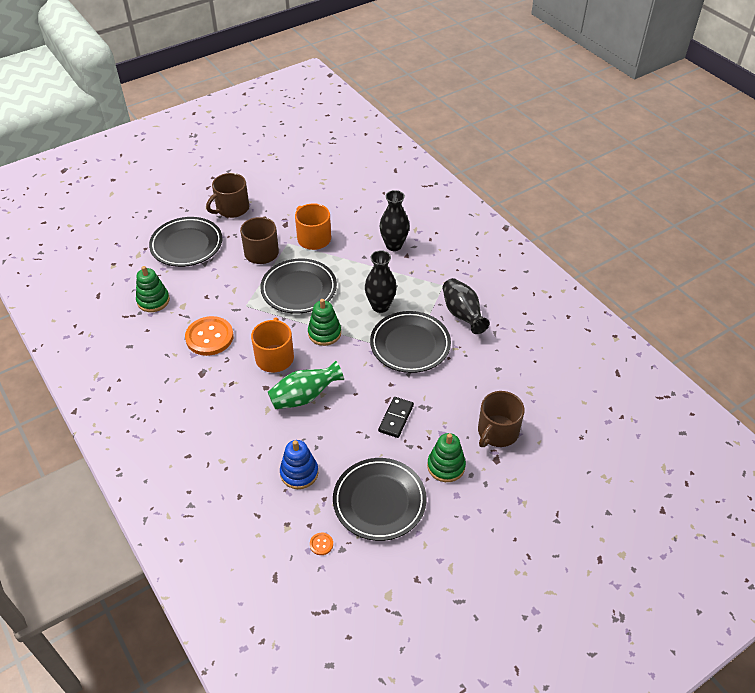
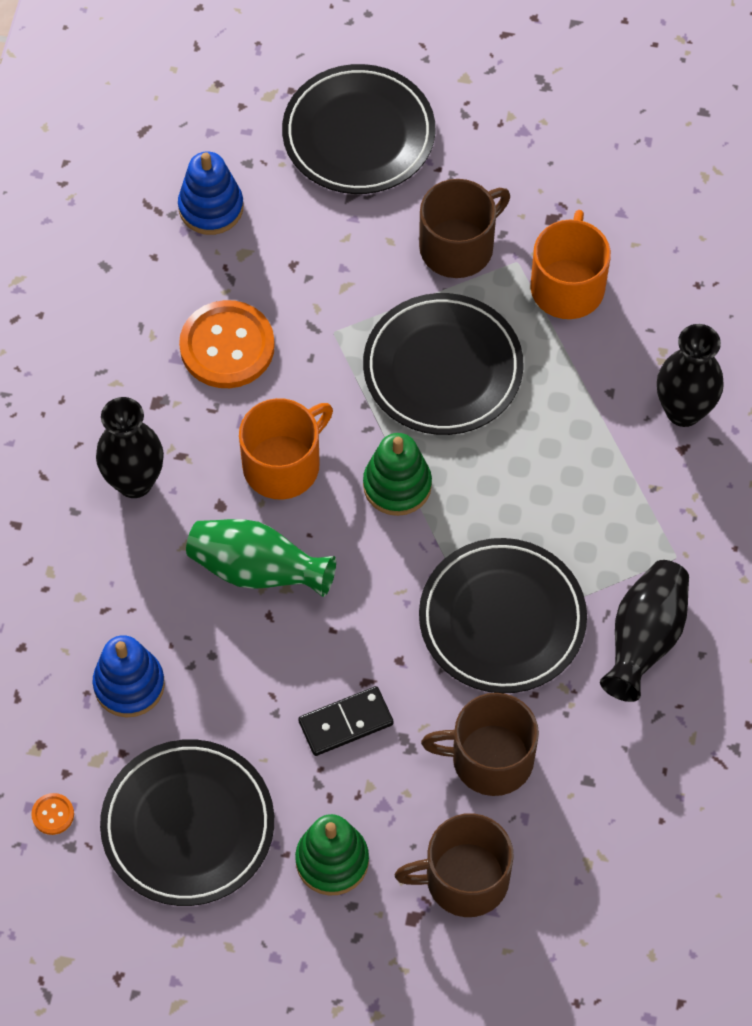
camera: 45 degrees right, 15 degrees up
green stacking toy [136,266,170,312] -> blue stacking toy [178,152,243,235]
brown mug [206,173,249,218] -> brown mug moved to [421,693,539,796]
black vase [365,250,397,313] -> black vase moved to [96,397,164,498]

